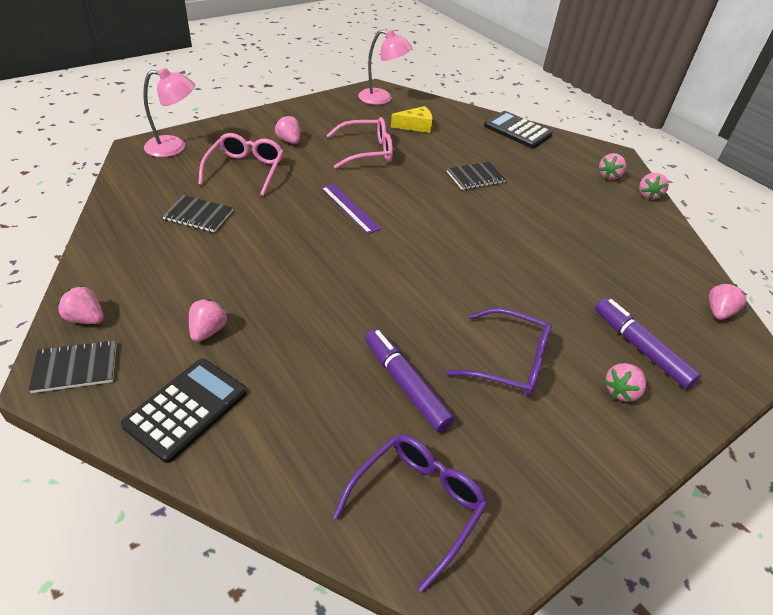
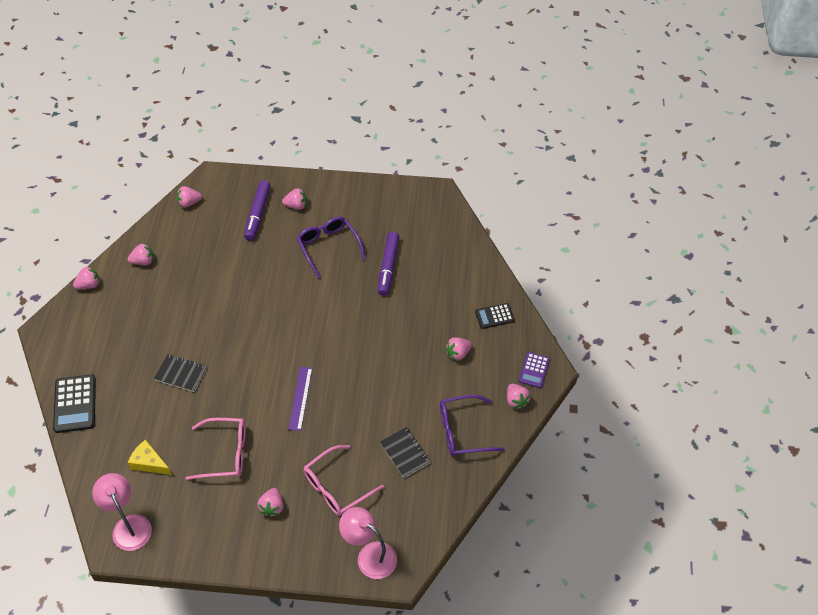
camera: 135 degrees left, 10 degrees up
black notebook [28,340,117,393] -> purple calculator [519,352,550,388]
black calculator [121,359,247,463] -> black calculator [475,303,515,329], size x0.61
pink glasses [326,117,393,169] -> pink glasses turned 150 degrees clockwise [185,418,246,480]
purple glasses [333,434,488,593] -> purple glasses moved to [440,394,505,456]
pink strawberry [598,153,626,180] -> pink strawberry moved to [128,243,154,265]

